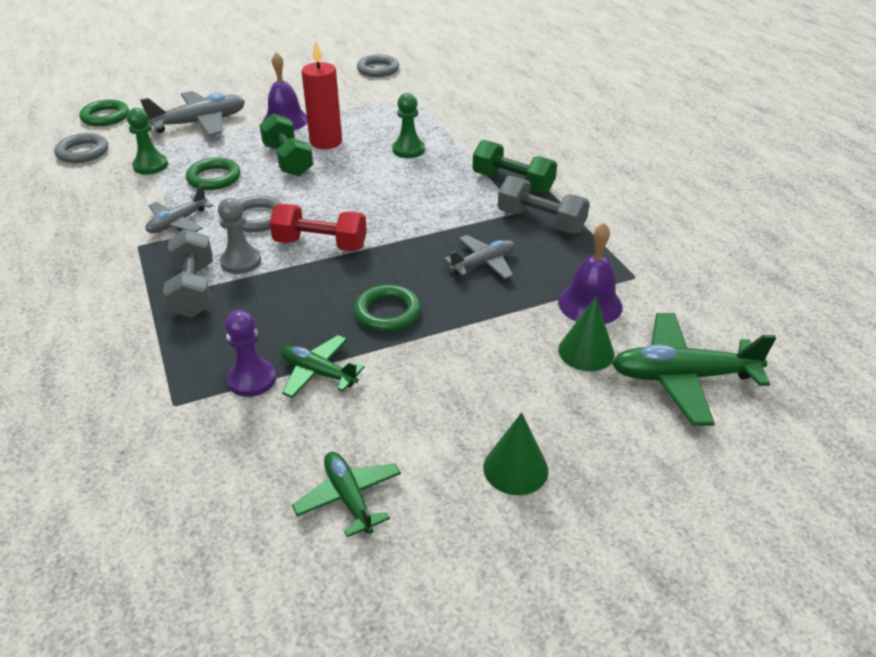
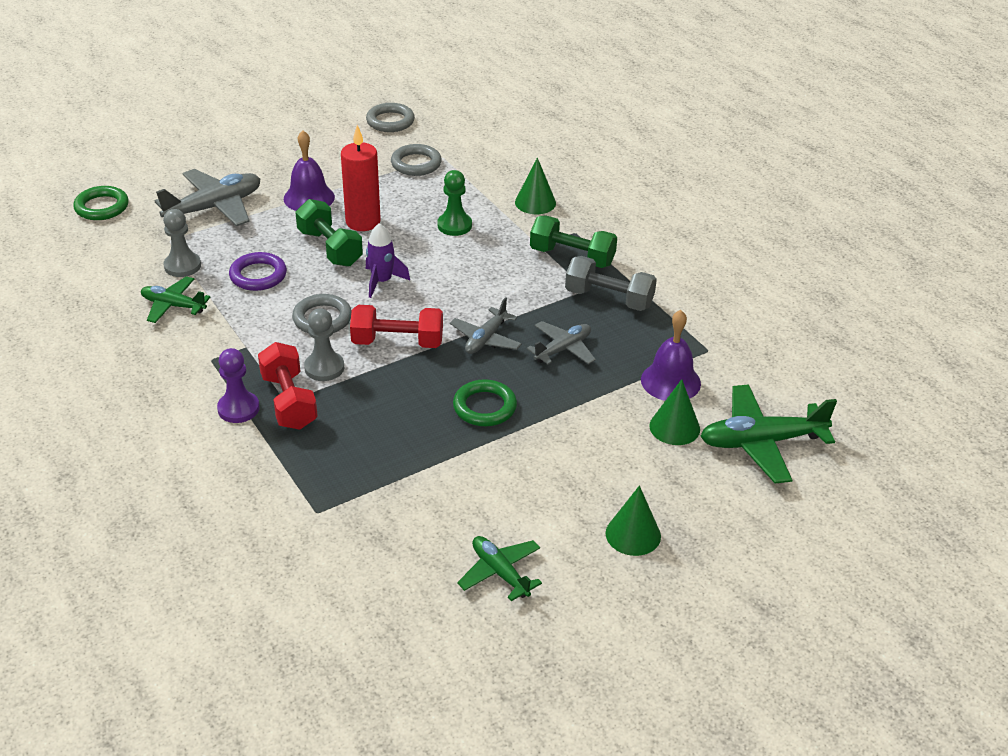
camera: 10 degrees left, 0 degrees up
grey ring [54,133,108,163] -> grey ring moved to [391,144,442,176]
green pawn [127,108,168,175] -> grey pawn [163,209,201,277]
grey plane [146,185,213,233] -> grey plane moved to [450,297,522,354]
grey dumbbell [163,229,213,318] -> red dumbbell [258,342,318,430]
green ring [186,158,240,190] -> purple ring [229,252,287,291]
purple pawn [225,310,276,397] -> purple pawn moved to [217,348,260,423]
green plane [281,335,364,398] -> green plane moved to [141,276,211,323]
none -> purple rocket [366,223,410,298]
none -> green cone [515,157,556,214]

